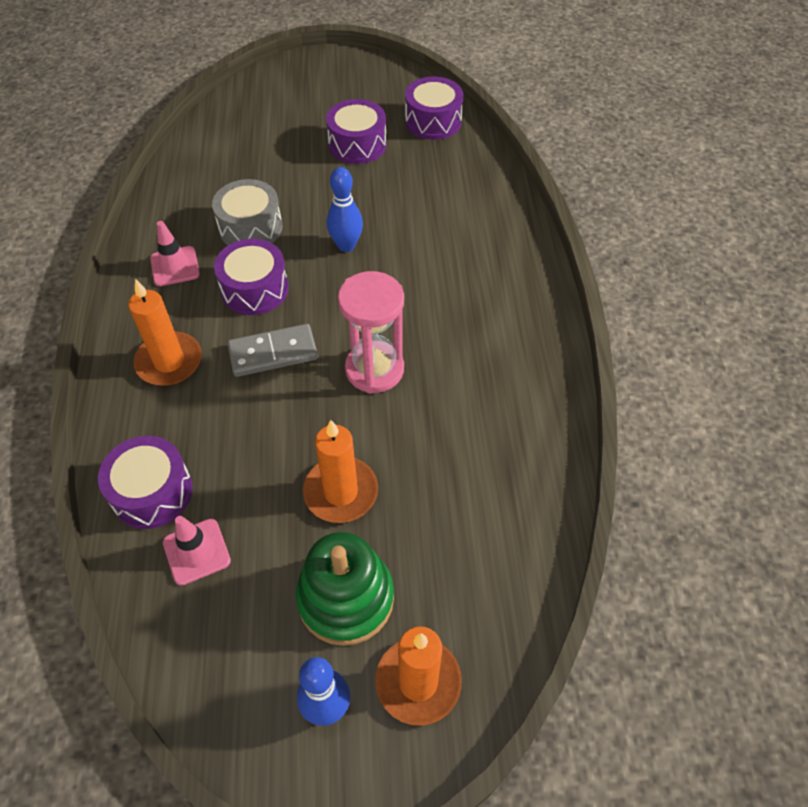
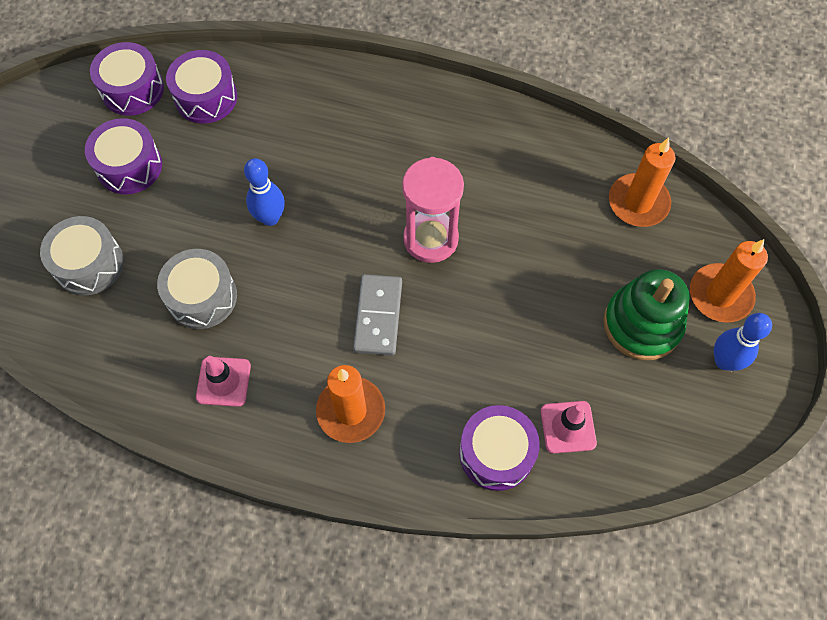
camera: 70 degrees left, 10 degrees up
purple drum [214,239,289,315] -> purple drum moved to [166,50,237,124]
orange candle [303,420,378,523] -> orange candle moved to [609,138,676,227]
none -> grey drum [40,216,124,296]

